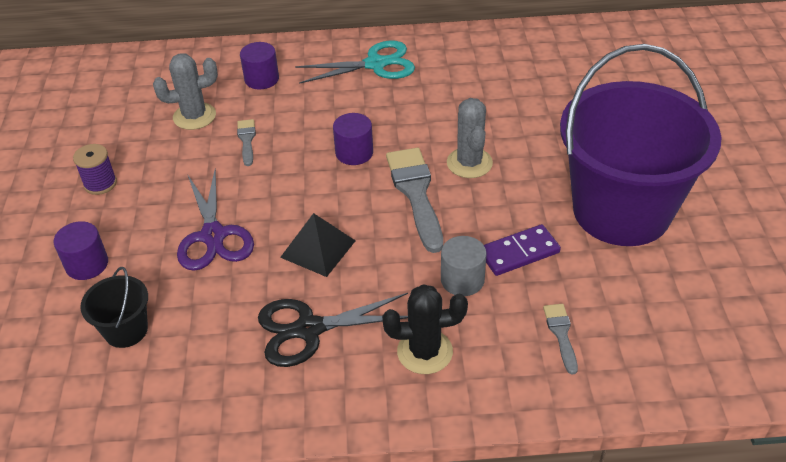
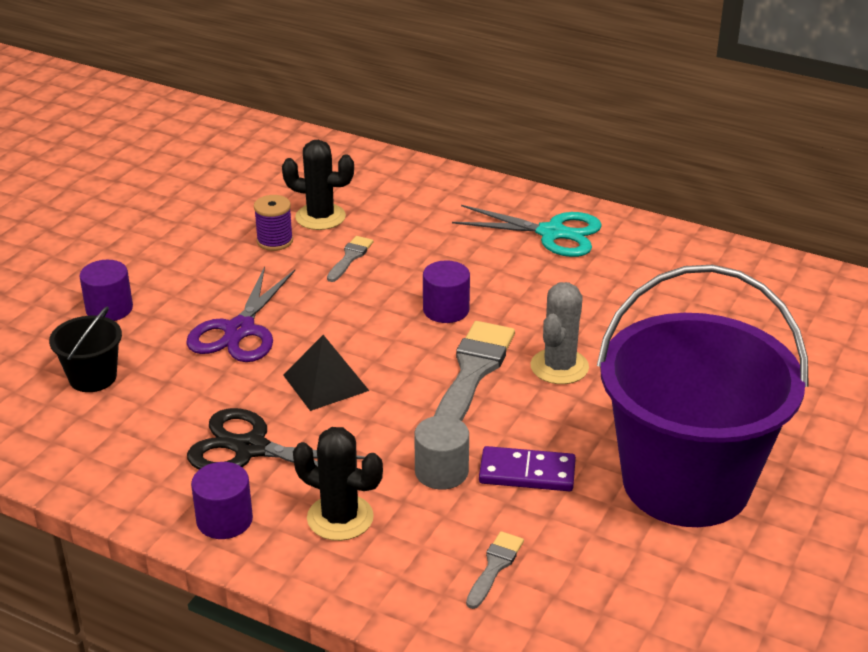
camera: 30 degrees right, 10 degrees down
purple spool [73,144,117,195] -> purple spool moved to [254,195,293,251]
grey cactus [153,53,218,130] -> black cactus [282,140,354,230]
purple cylinder [240,42,279,90] -> purple cylinder moved to [191,462,253,539]

